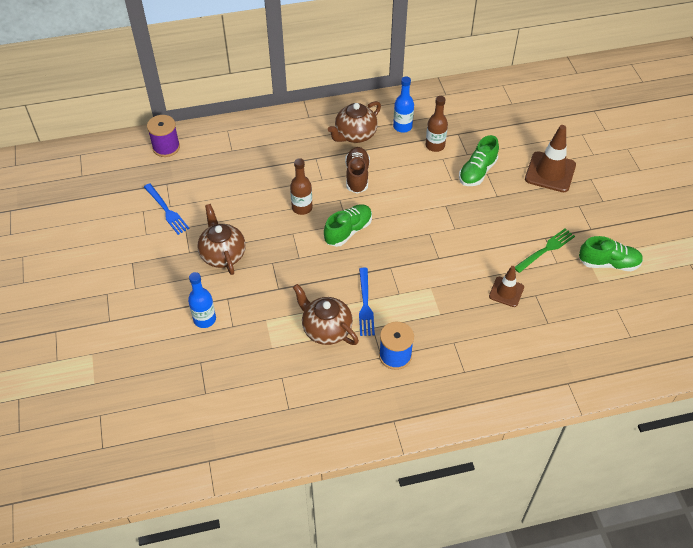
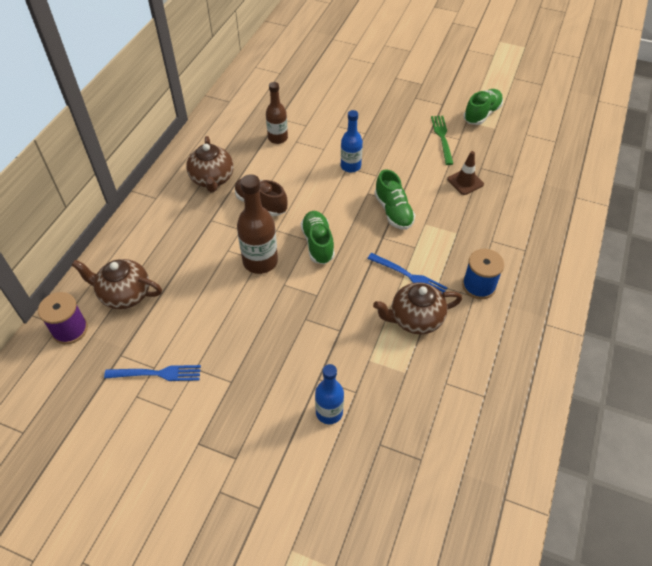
camera: 55 degrees left, 0 degrees up
brown teapot [197,204,246,275] -> brown teapot moved to [72,259,162,309]
brown bottle [290,158,312,215] -> brown bottle [237,174,278,274], size x1.51
blue bottle [393,76,414,133] -> blue bottle moved to [341,110,363,173]
green shoe [459,135,499,186] -> green shoe moved to [374,169,415,230]
brown traffic cone [525,125,576,192] -> none

